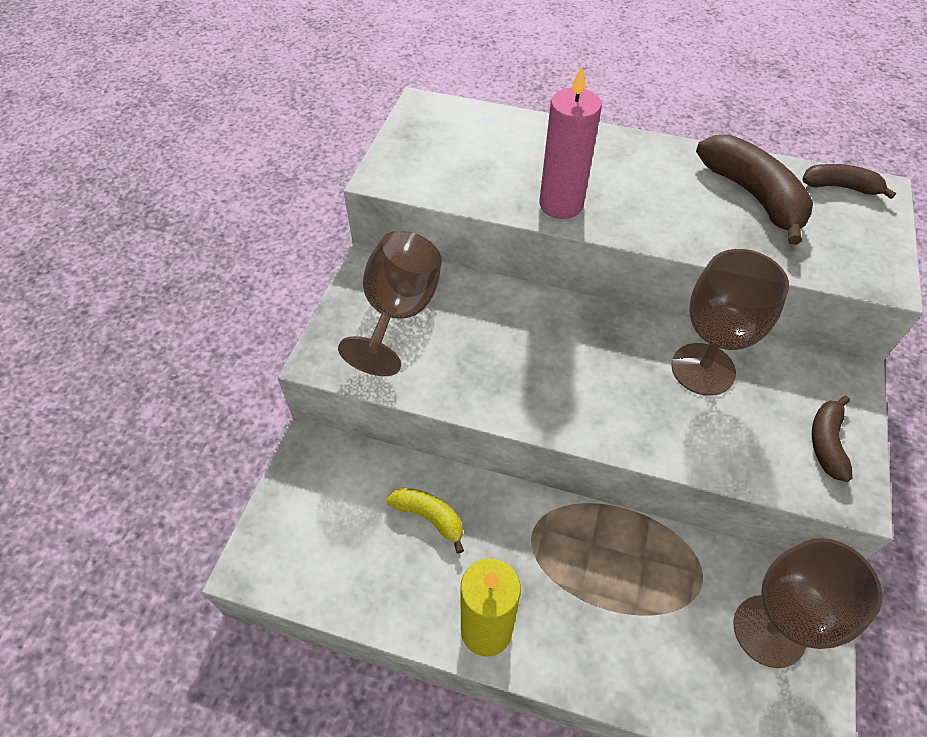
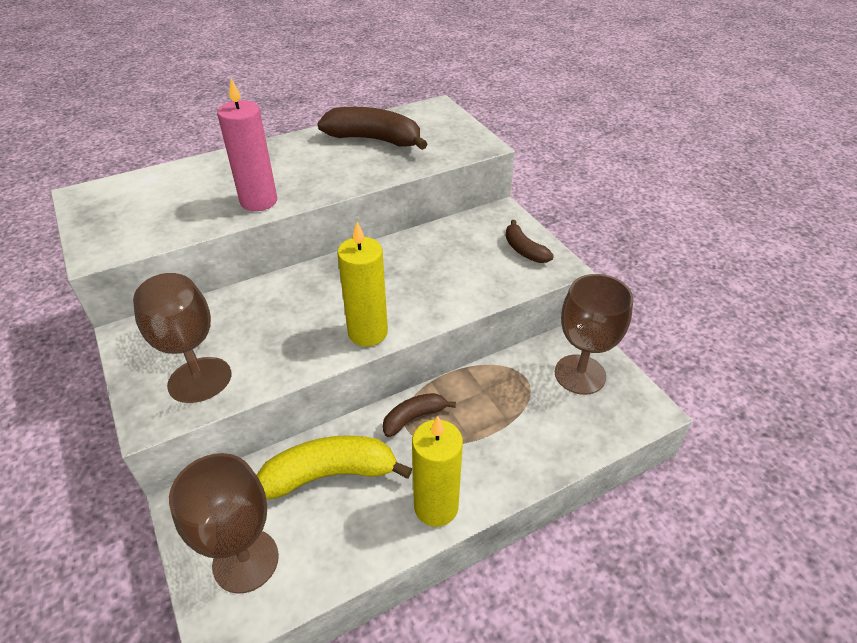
camera: 45 degrees left, 10 degrees down
yellow banana [386,488,464,554] -> yellow banana [257,435,412,499], size x1.76
brown goblet [671,249,789,396] -> brown goblet moved to [169,453,279,594]
brown banana [802,164,896,199] -> brown banana moved to [382,393,456,437]
none -> yellow candle [337,222,388,347]

